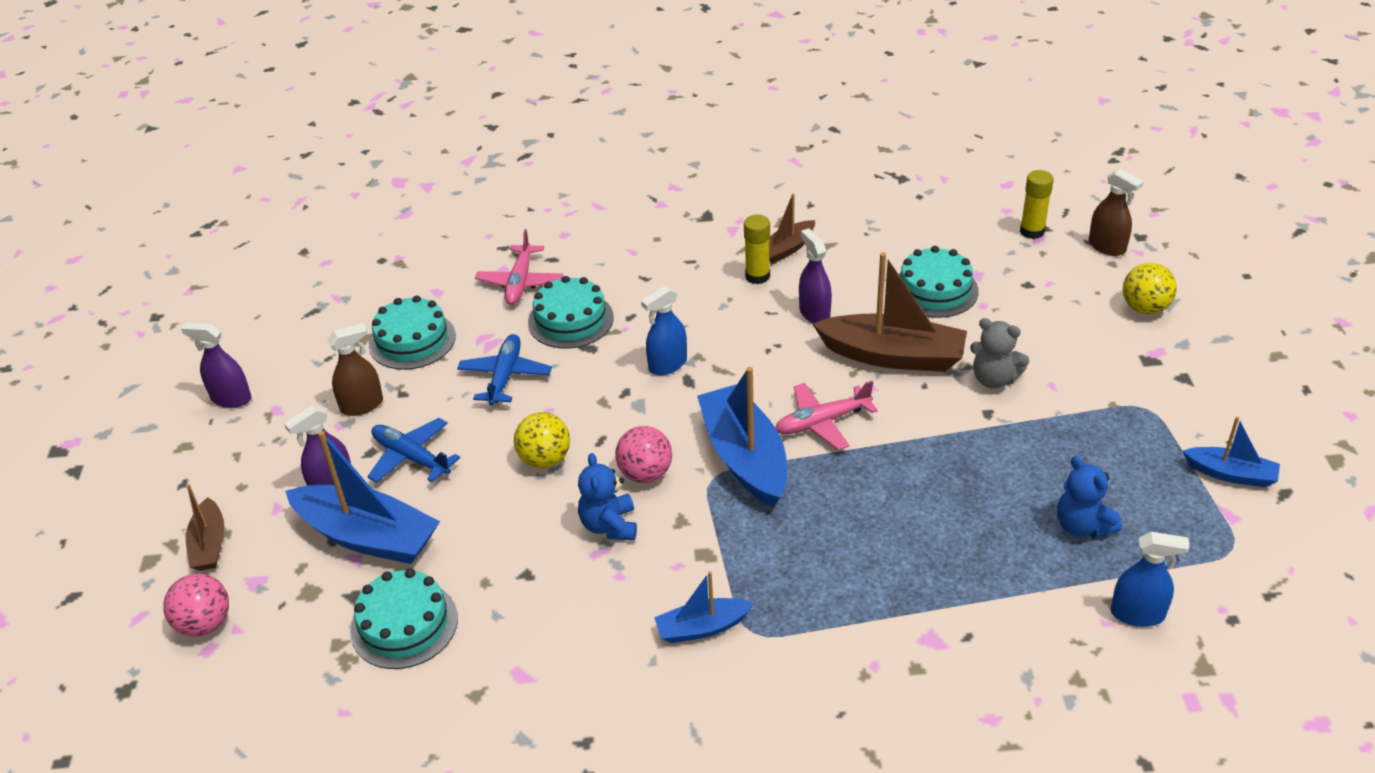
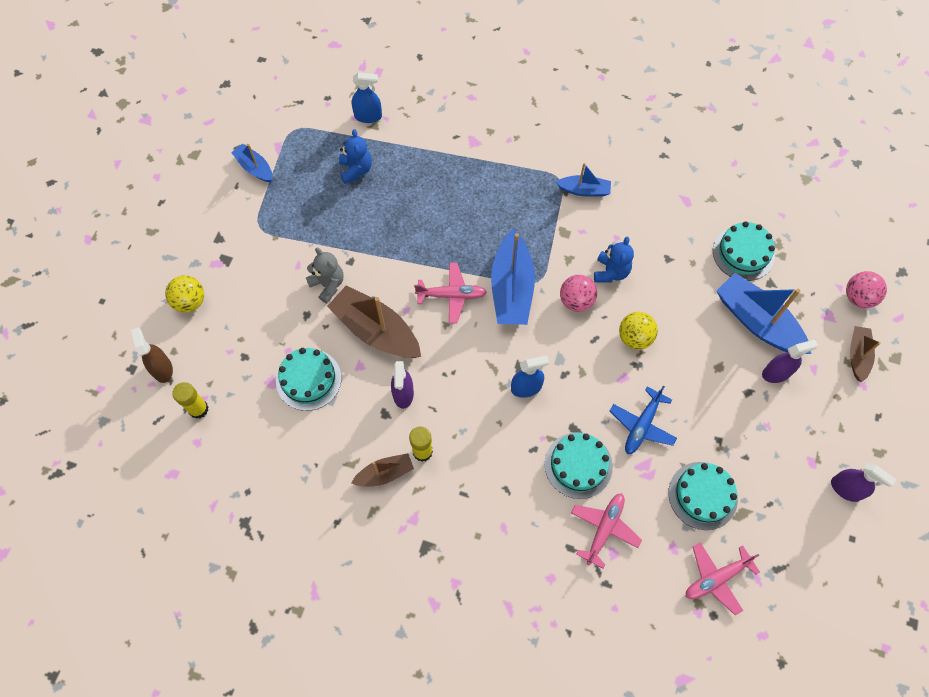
camera: 160 degrees left, 25 degrees up
brown spray bottle [328,323,383,416] -> none
blue plane [367,418,460,483] -> none
blue spray bottle [1111,532,1190,627] -> blue spray bottle turned 150 degrees clockwise [352,73,382,123]
none -> pink plane [686,542,760,615]

